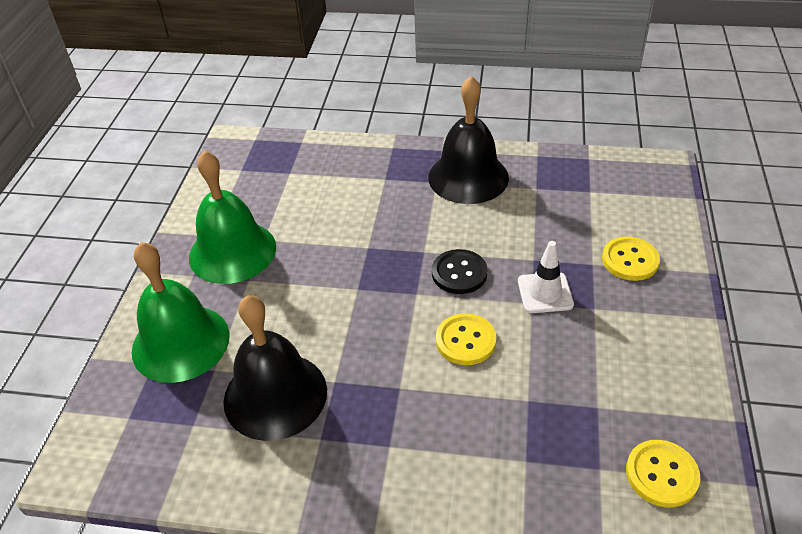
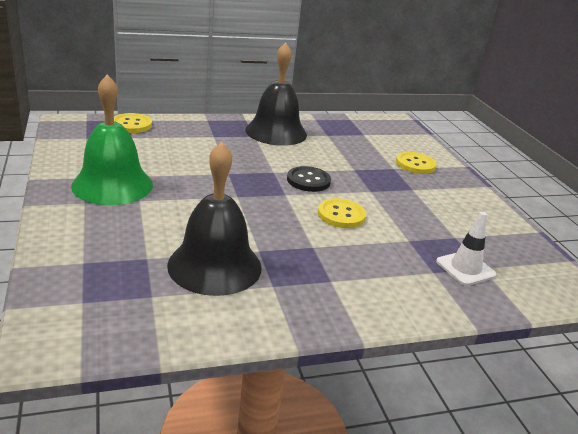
camera: 30 degrees left, 15 degrees down
green bell [131,242,230,383] -> none
white traffic cone [518,241,574,313] -> white traffic cone moved to [436,212,497,286]
yellow button [626,440,700,508] -> yellow button moved to [114,113,152,133]

